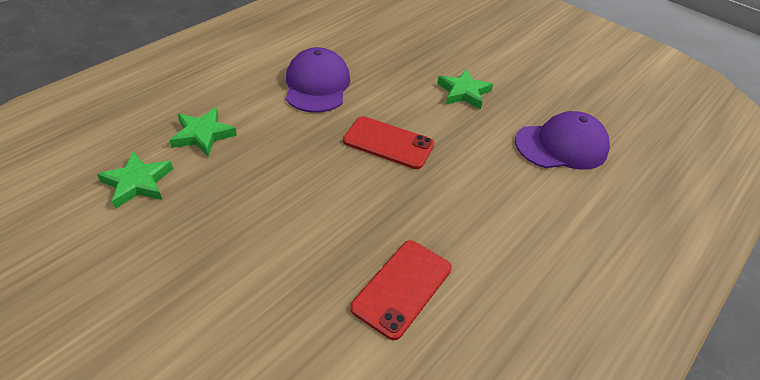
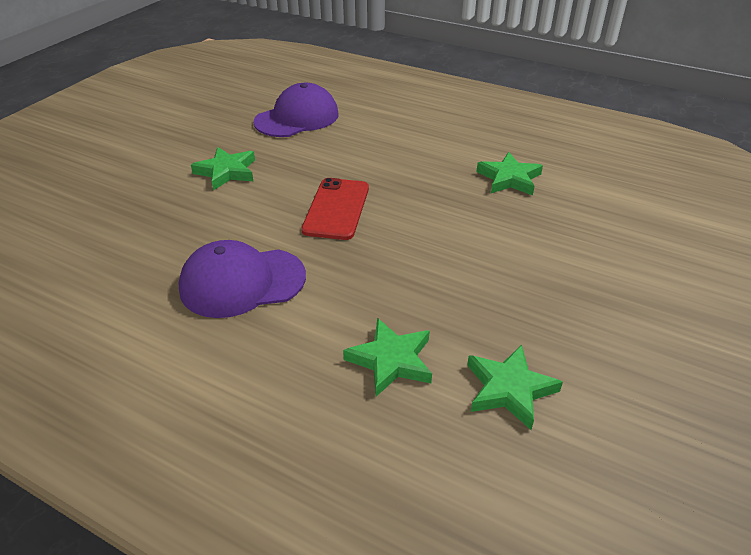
camera: 100 degrees left, 5 degrees down
red phone [350,240,452,340] -> green star [476,152,543,195]
purple cap [515,111,610,170] -> purple cap turned 75 degrees clockwise [253,83,338,137]

